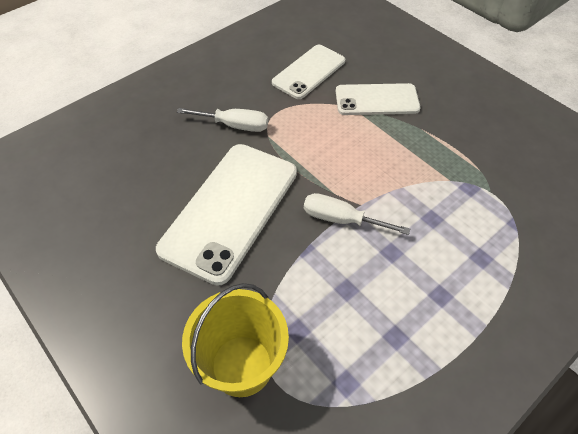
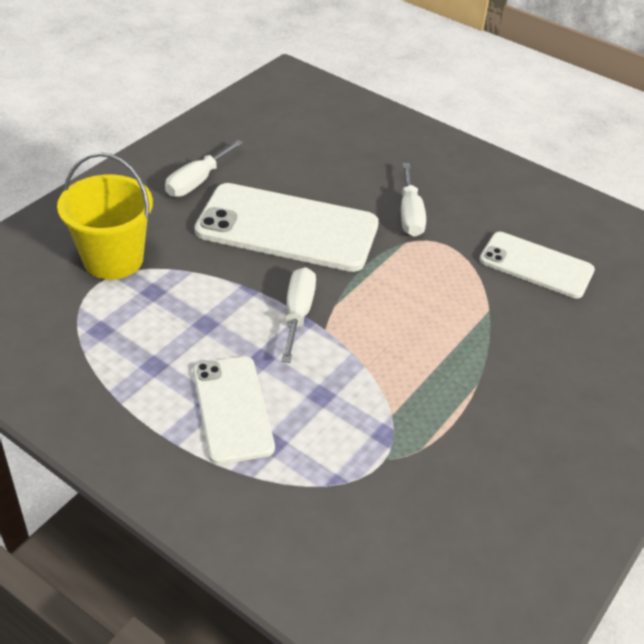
camera: 75 degrees right, 10 degrees down
white phone [336,83,420,115] -> white phone moved to [193,356,275,464]
none -> white screwdriver [165,140,243,197]

